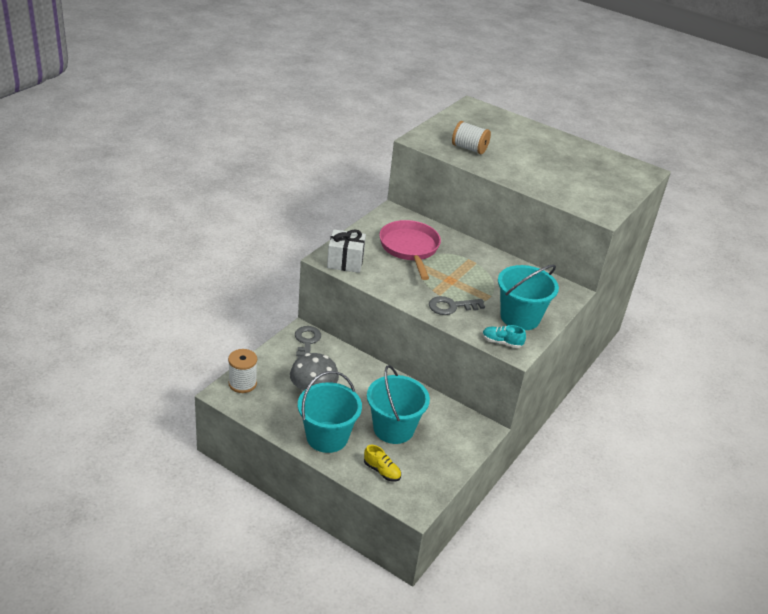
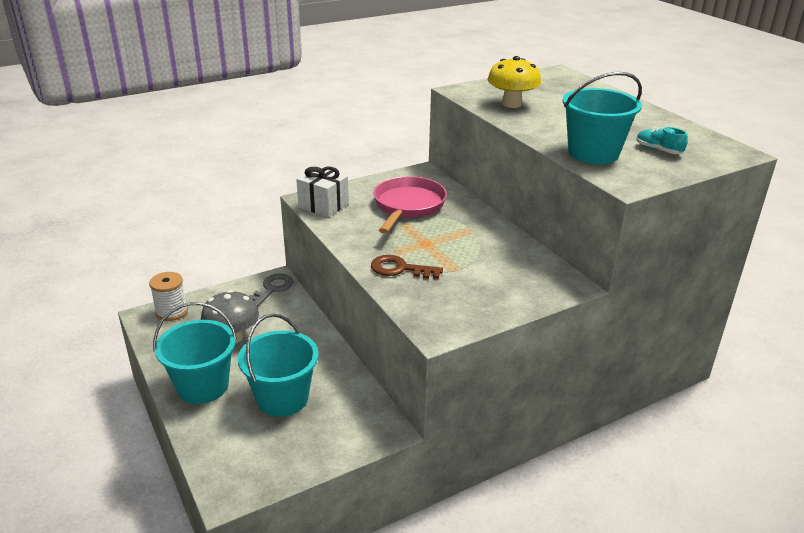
camera: 30 degrees right, 5 degrees down
yellow shoe [364,445,401,481] -> none
grey key [429,296,485,315] -> brown key [371,255,443,279]
white spool [452,121,491,154] -> yellow mushroom [488,56,541,108]
turquoise shoe [482,325,526,348] -> turquoise shoe moved to [636,127,688,154]
turquoise bucket [498,265,559,330] -> turquoise bucket moved to [562,72,642,164]

